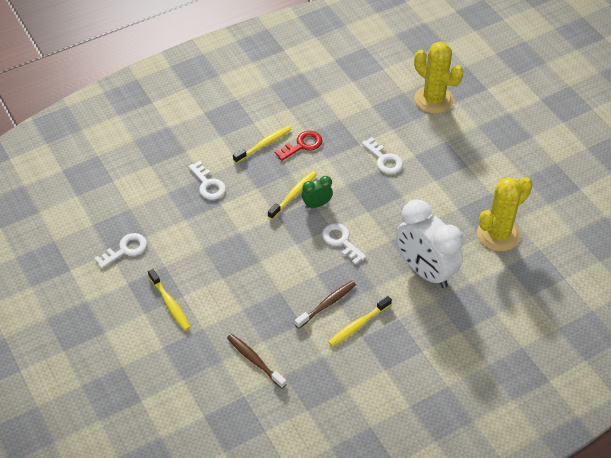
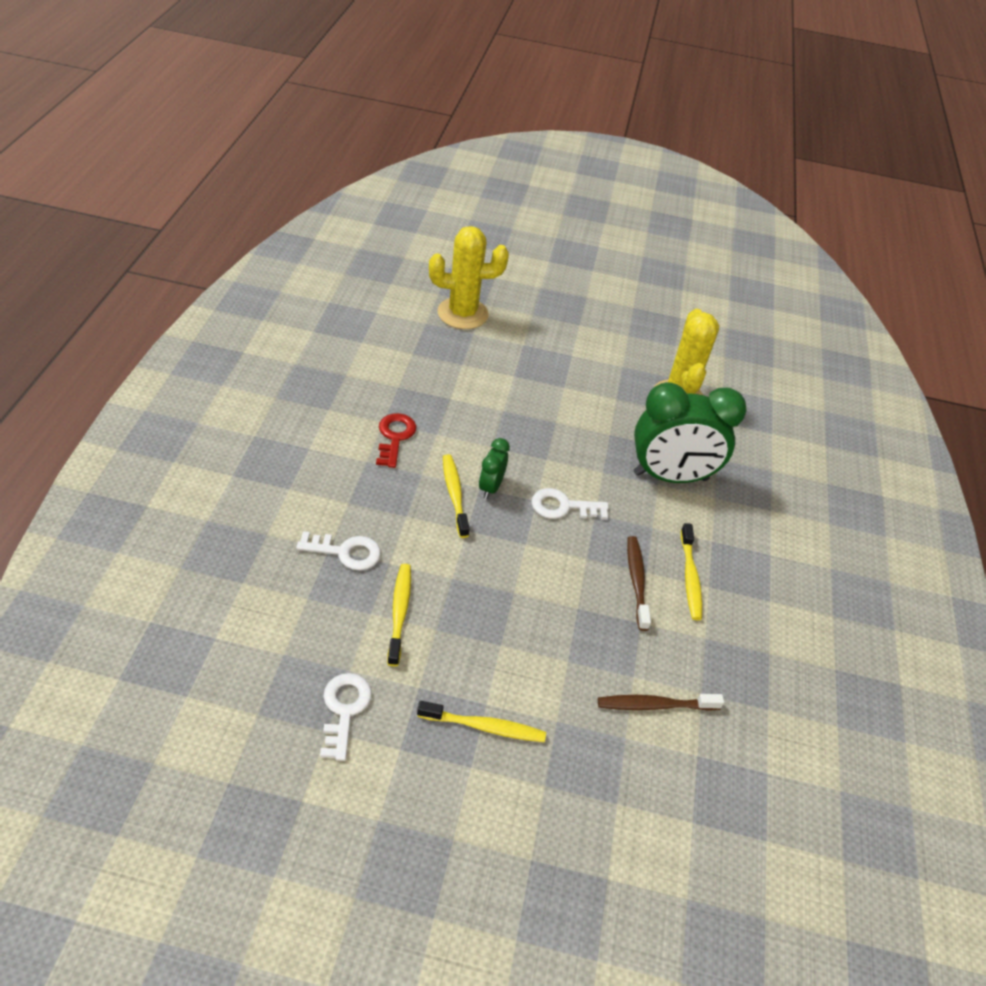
camera: 55 degrees left, 5 degrees down
yellow toothbrush [233,126,291,163] -> yellow toothbrush moved to [387,564,411,666]
white key [362,137,403,174] -> none
white clock [396,200,463,288] -> green clock [634,382,747,483]

